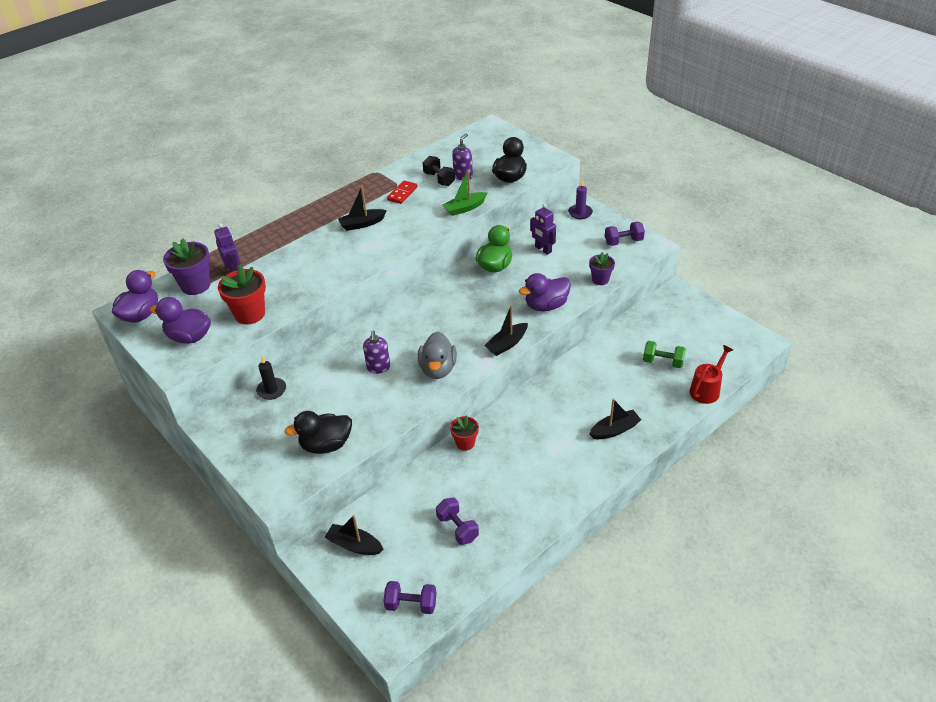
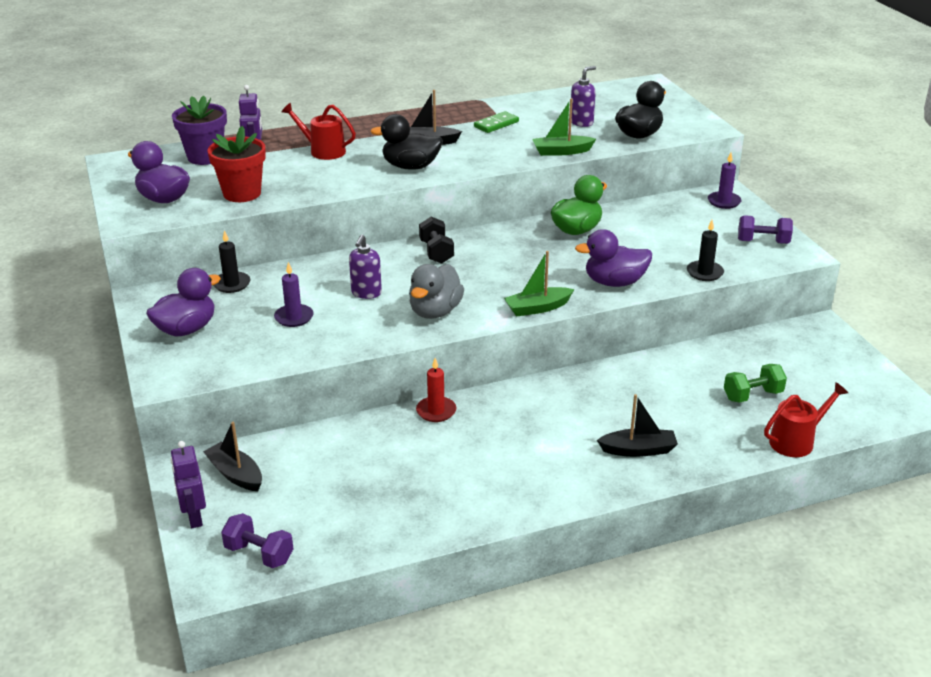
camera: 20 degrees right, 10 degrees down
purple duck [112,270,158,323] -> purple duck moved to [146,268,221,336]
black duck [285,411,352,454] -> black duck moved to [370,114,443,170]
red domino [387,180,418,204] -> green domino [474,111,519,133]
black dumbbell [423,156,455,186] -> black dumbbell moved to [419,217,454,264]
purple dumbbell [436,498,479,545] -> none
red flower pot [450,415,479,451] -> red candle [416,358,456,422]
black boat [484,306,528,356] -> green boat [504,251,574,317]
purple robot [530,204,556,255] -> purple robot moved to [170,441,206,528]
purple flower pot [589,252,615,285] -> black candle [687,220,724,281]
green dumbbell [643,341,686,368] -> green dumbbell turned 60 degrees counterclockwise [724,364,787,403]
none -> purple candle [274,262,314,327]
none -> red watering can [282,103,356,160]

